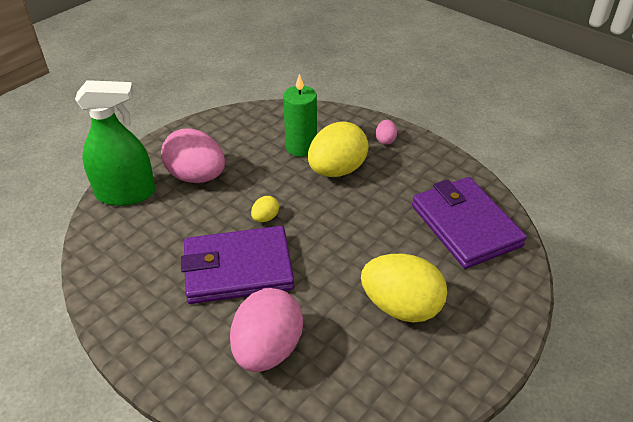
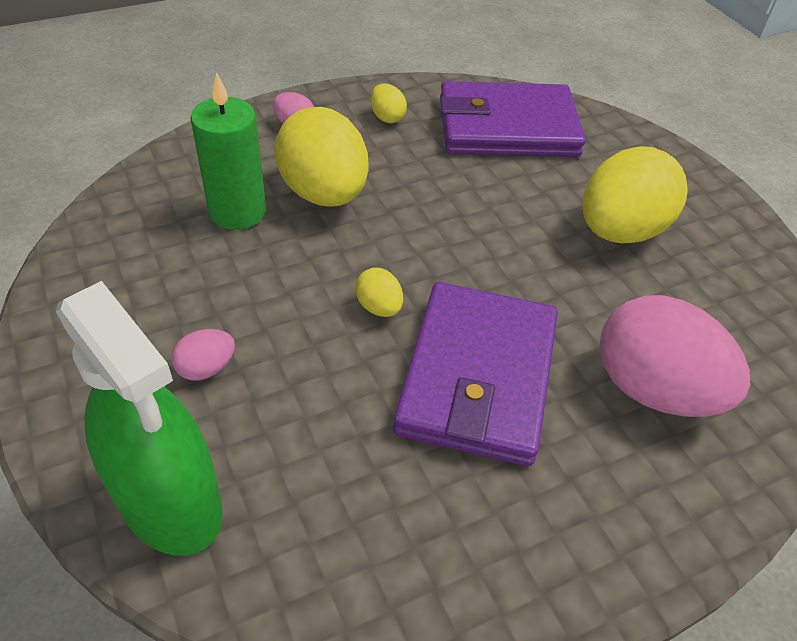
camera: 70 degrees left, 5 degrees up
green spray bottle [75,80,155,206] -> green spray bottle turned 120 degrees clockwise [56,281,223,556]
pink egg [161,128,225,183] -> pink egg [172,329,235,380], size x0.44
none -> yellow egg [370,83,407,123]

